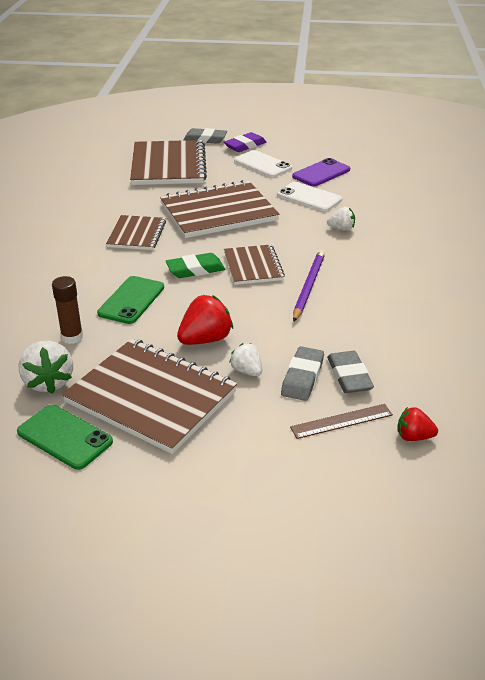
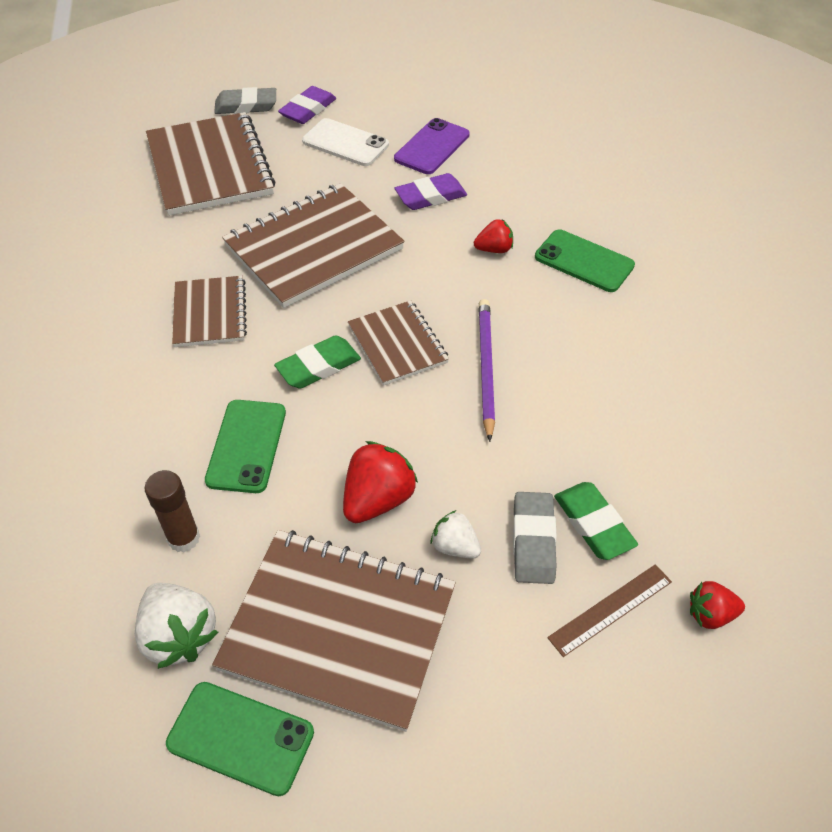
camera: 15 degrees left, 15 degrees up
white phone [277,182,342,212] -> purple eraser [395,173,467,210]
white strawberry [327,207,355,231] -> red strawberry [474,219,513,253]
grey eraser [327,351,374,393] -> green eraser [554,482,638,560]
none -> green phone [535,229,635,292]

